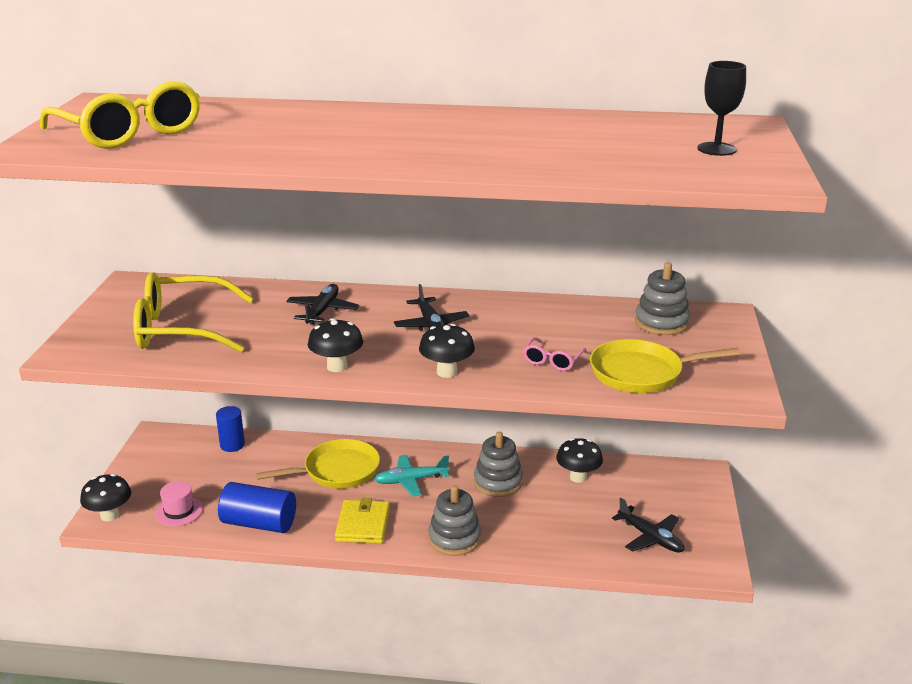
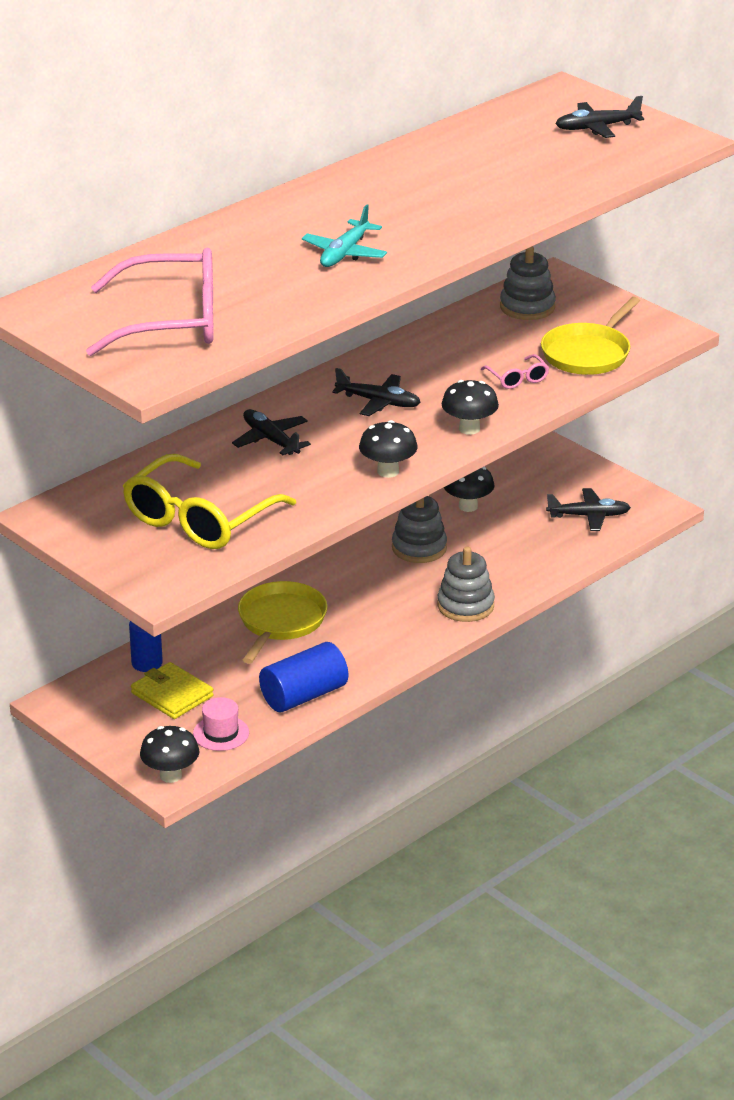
camera: 50 degrees left, 5 degrees up
yellow glasses [40,81,200,149] -> pink glasses [86,248,214,356]
yellow wallet [335,498,390,544] -> yellow wallet moved to [131,662,214,719]
turquoise plane [374,455,449,497] -> turquoise plane moved to [302,205,387,267]
black goblet [697,61,746,156] -> black plane [555,96,644,138]

